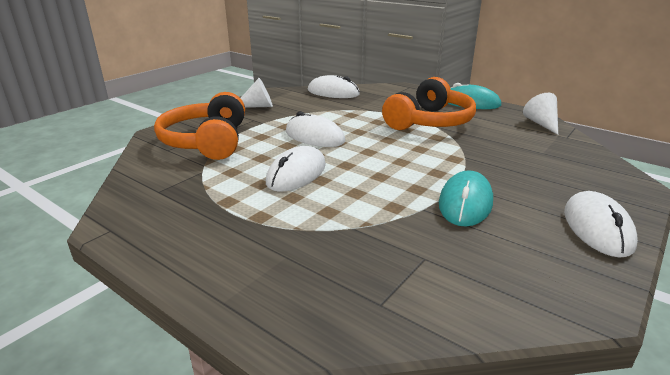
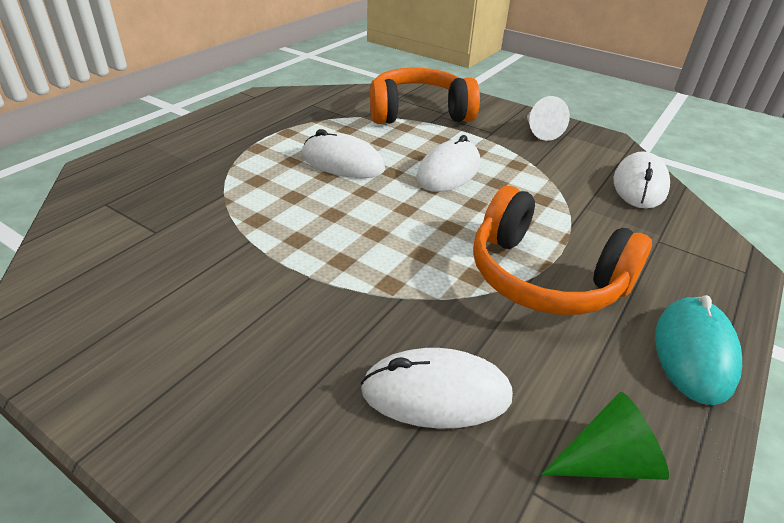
camera: 85 degrees right, 10 degrees up
turquoise mouse [439,170,493,227] -> none
white cone [523,93,558,135] -> green cone [541,392,669,480]
white mouse [564,191,638,258] -> white mouse moved to [361,348,513,429]

